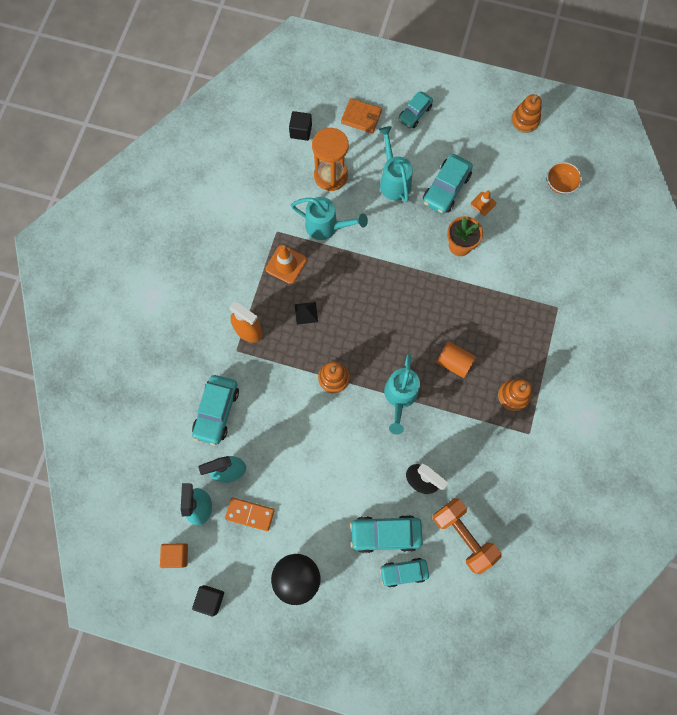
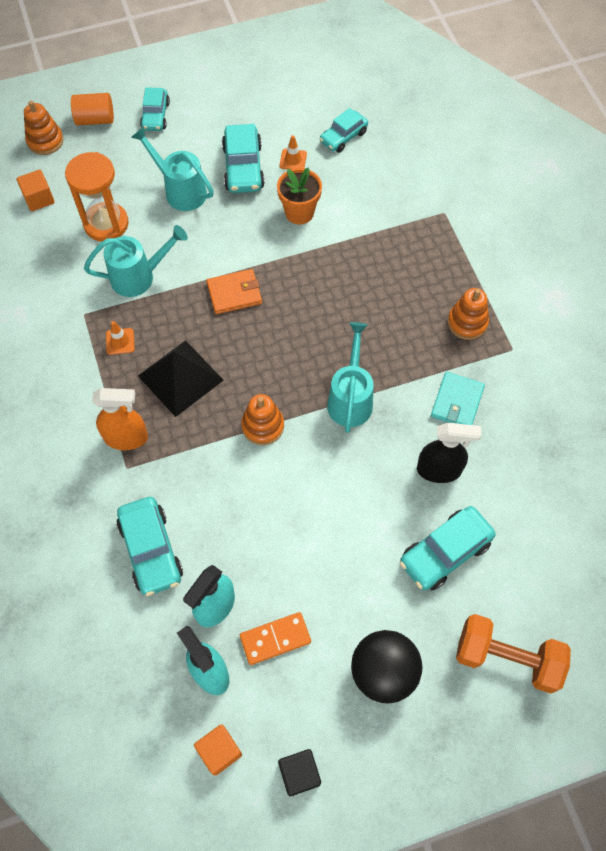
camera: 35 degrees left, 10 degrees down
orange traffic cone [266,245,307,284] -> orange traffic cone [106,321,135,355], size x0.62
black cube [289,111,312,141] -> orange cube [17,170,55,211]
black pyramid [295,302,318,325] -> black pyramid [138,340,223,417], size x2.09
orange wallet [341,98,382,133] -> orange wallet moved to [207,269,262,314]
turquoise car [380,558,429,588] -> turquoise car moved to [320,108,368,153]
turquoise watering can [384,354,420,435] -> turquoise watering can turned 150 degrees counterclockwise [327,322,374,433]
orange dumbbell [433,498,502,574] -> orange dumbbell moved to [456,614,571,694]
orange cylinder [436,341,476,378] -> orange cylinder moved to [71,93,114,125]
orange stacking toy [511,94,542,133] -> orange stacking toy moved to [24,101,63,155]
orange bowl [547,162,582,194] -> none
none -> turquoise wallet [431,372,485,425]

